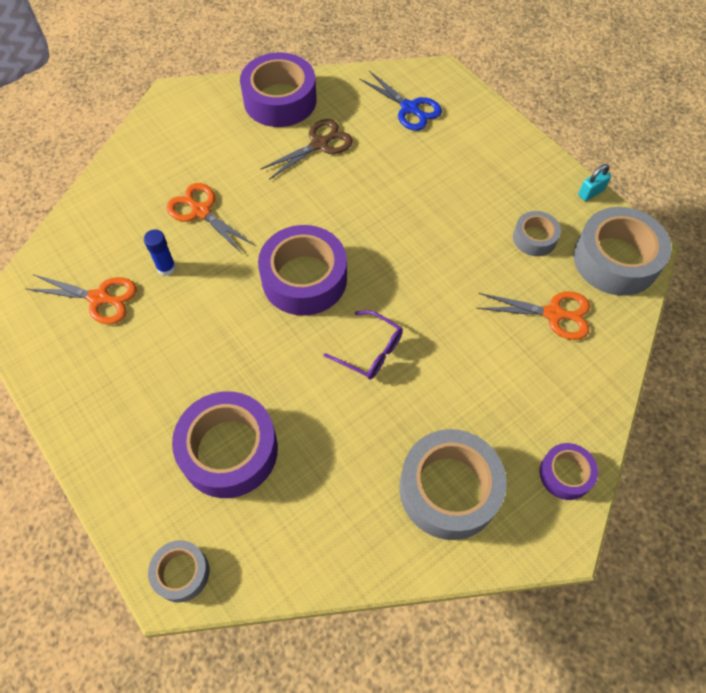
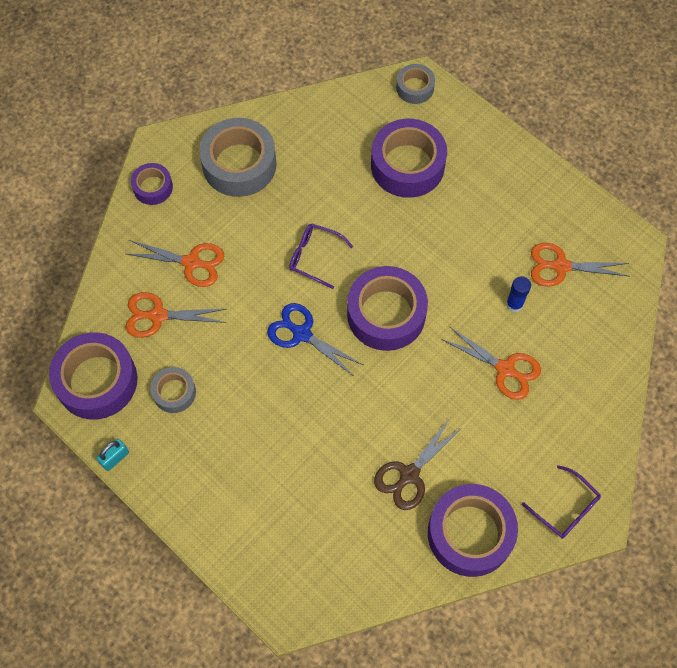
camera: 170 degrees right, 5 degrees up
blue scissors [359,71,442,131] -> blue scissors moved to [267,303,363,377]
grey tape [574,207,672,296] -> purple tape [49,332,137,420]
none -> orange scissors [127,240,225,287]
none -> purple glasses [522,465,601,539]

